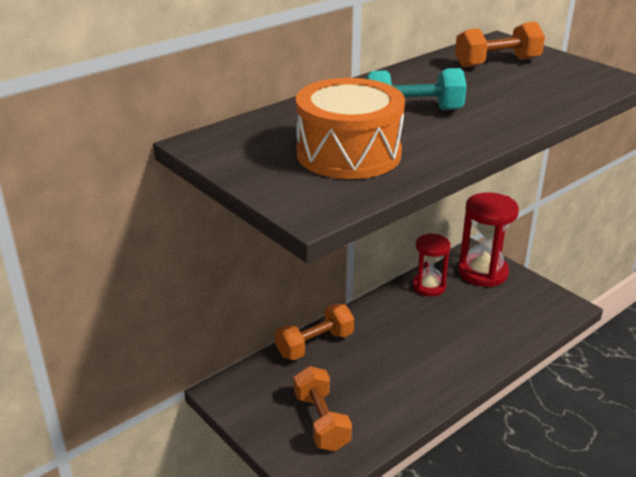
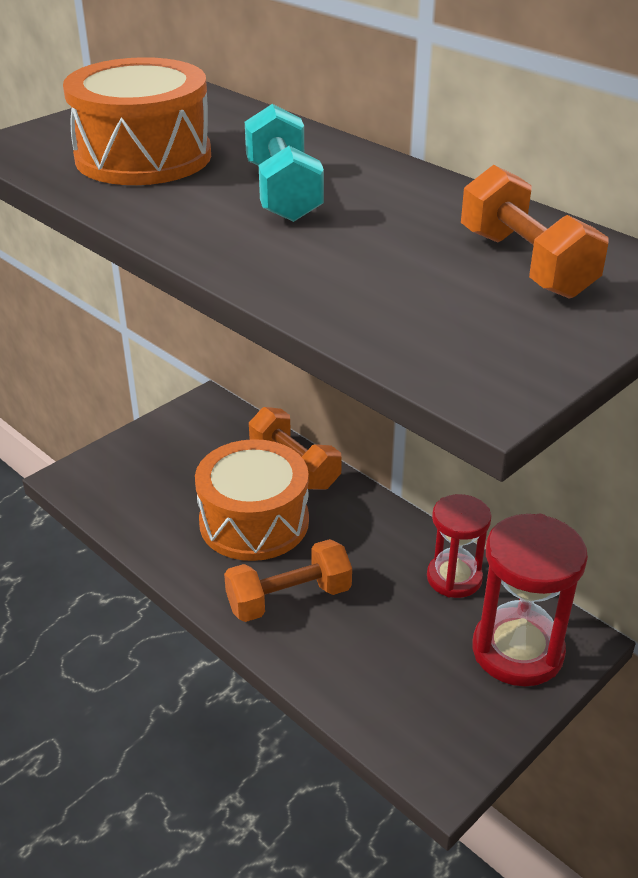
camera: 85 degrees right, 5 degrees up
orange dumbbell [294,366,352,451] -> orange dumbbell moved to [224,539,352,622]
none -> orange drum [195,439,309,561]

